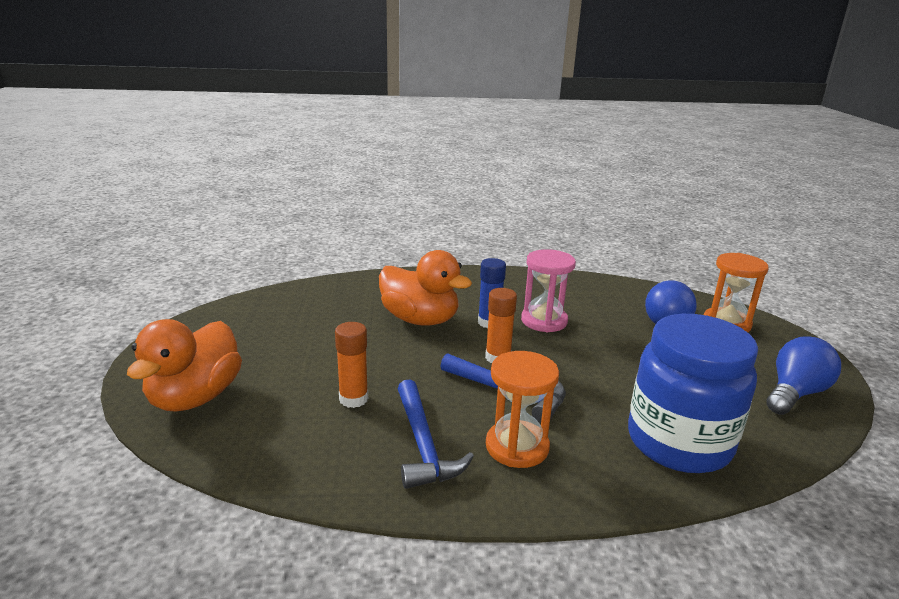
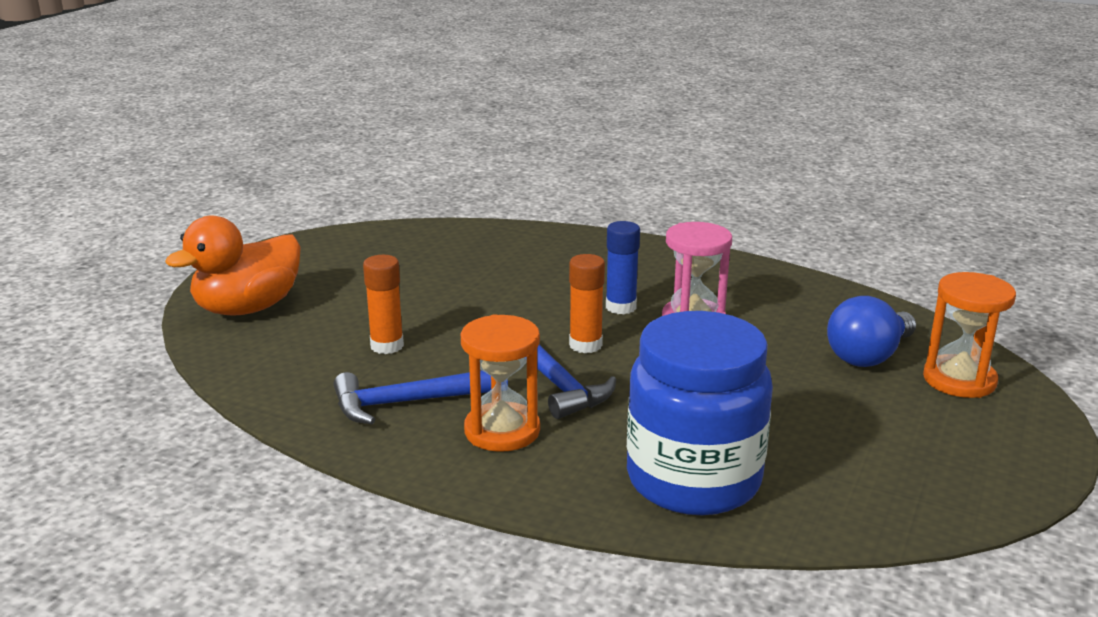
camera: 30 degrees right, 0 degrees up
orange duck [379,250,472,326] -> none
blue hammer [398,380,474,489] -> blue hammer turned 60 degrees clockwise [334,370,508,424]
blue light bulb [766,336,841,415] -> none

